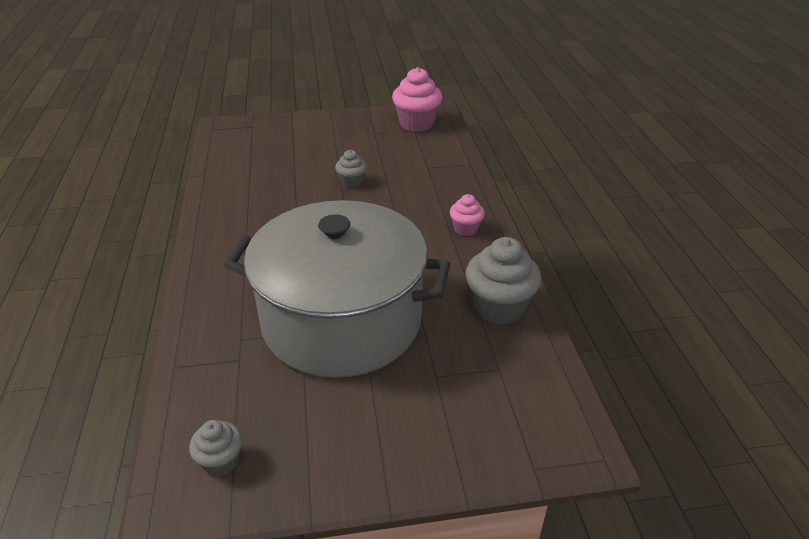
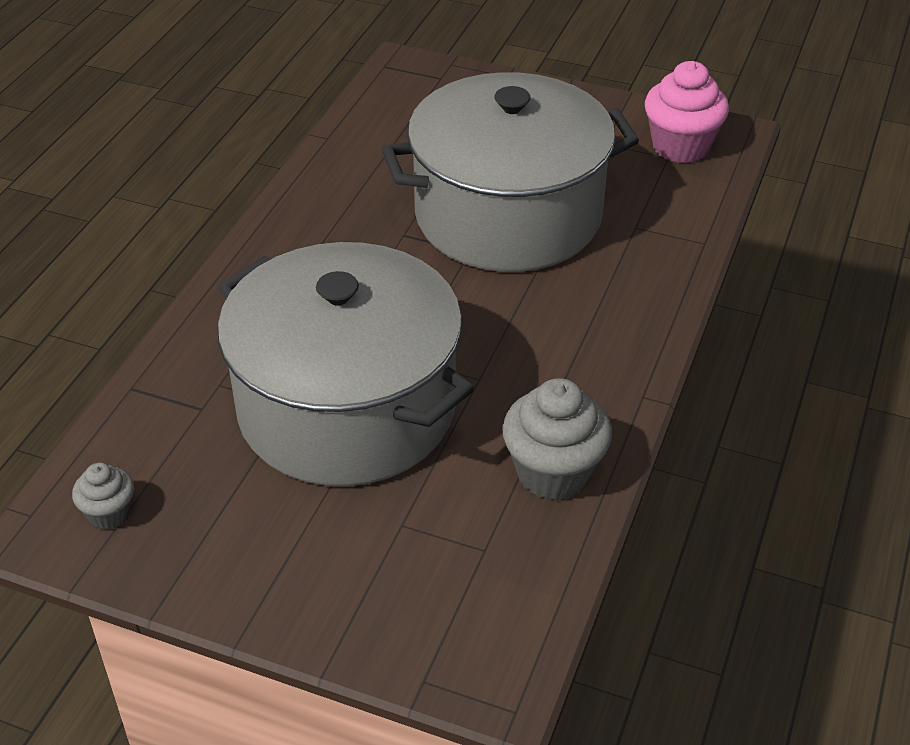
camera: 30 degrees right, 5 degrees up
grey cupcake [335,150,367,188] -> grey pot [382,72,639,272]
pink cupcake [450,194,485,236] -> none

